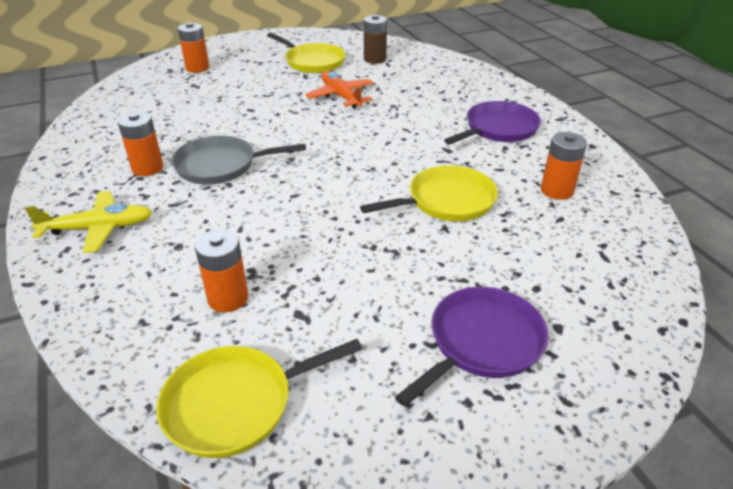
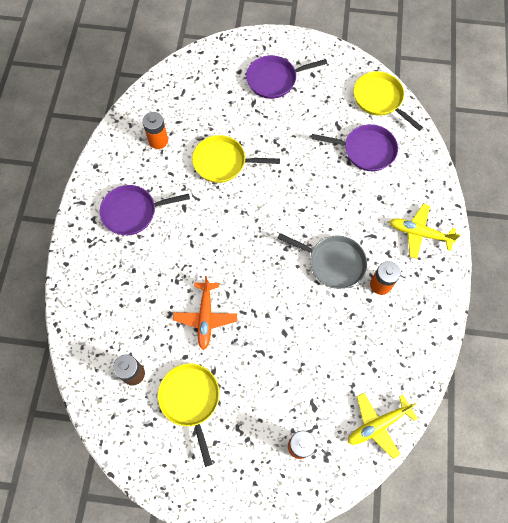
camera: 150 degrees left, 30 degrees up
yellow pan [156,339,362,458] -> yellow pan turned 135 degrees counterclockwise [353,71,423,131]
orange battery [195,230,248,312] -> purple pan [311,124,398,171]
none -> yellow plane [348,393,418,459]

